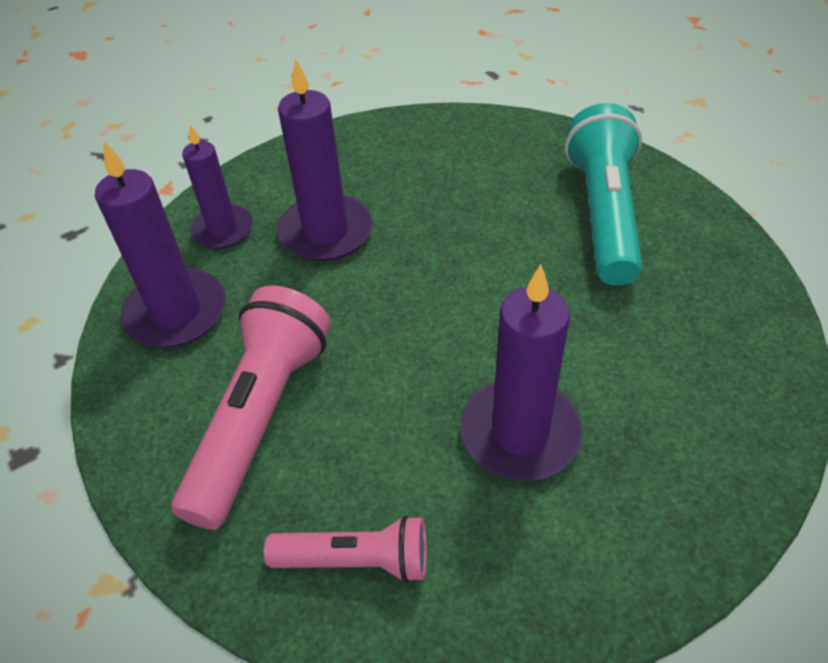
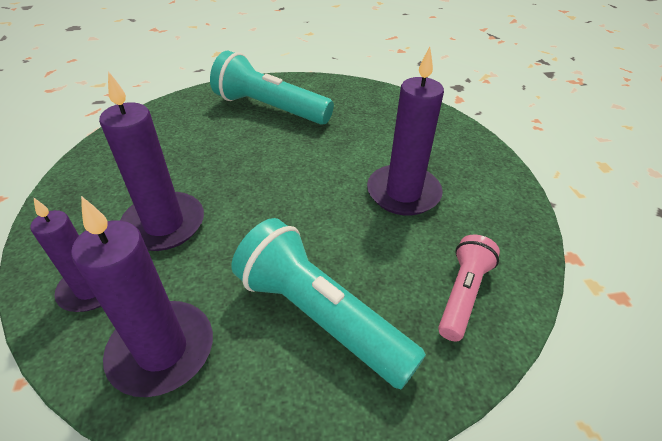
camera: 70 degrees left, 5 degrees down
pink flashlight [171,285,331,530] -> turquoise flashlight [232,218,426,389]

